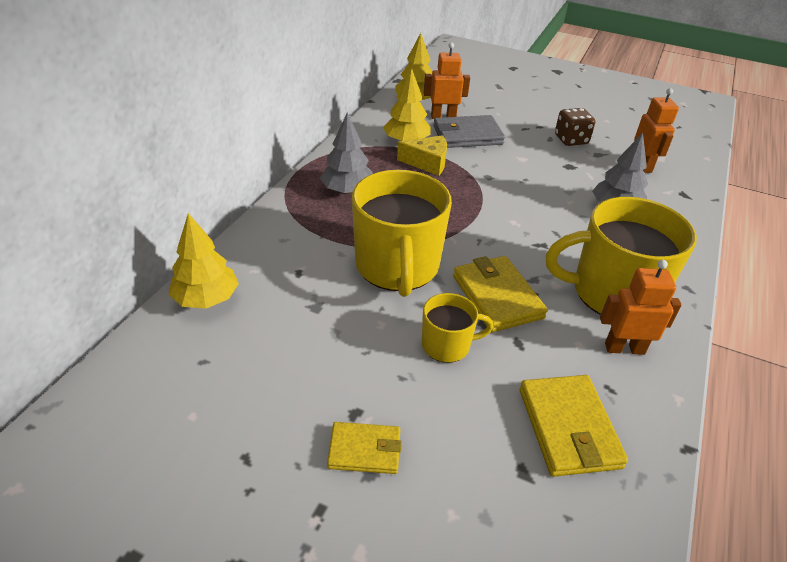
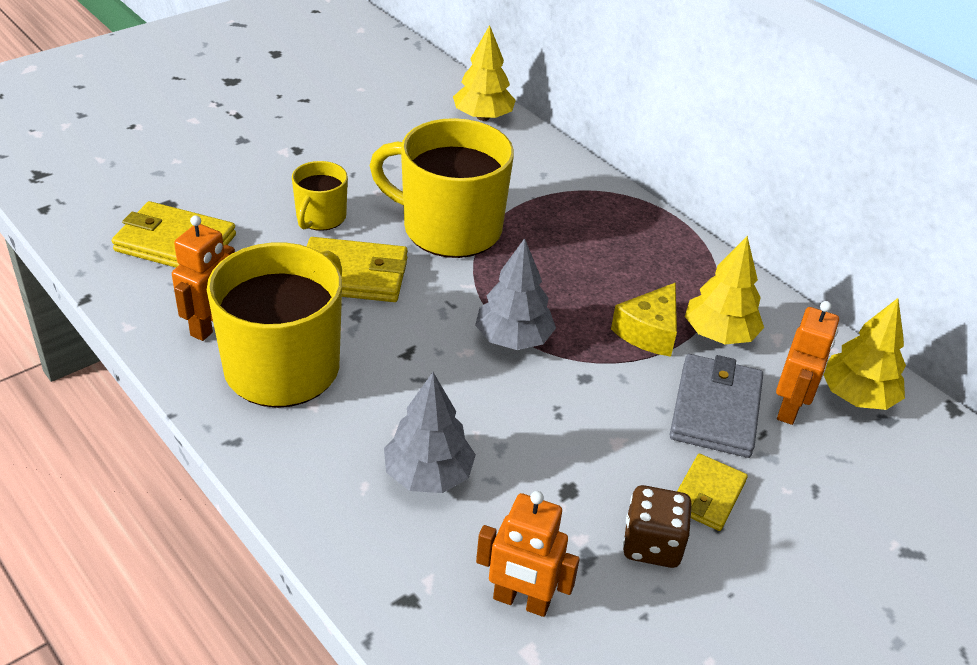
camera: 115 degrees right, 0 degrees up
grey tree [320,112,373,194] -> grey tree moved to [475,238,556,350]
yellow wallet [327,422,402,474] -> yellow wallet moved to [677,454,748,531]

